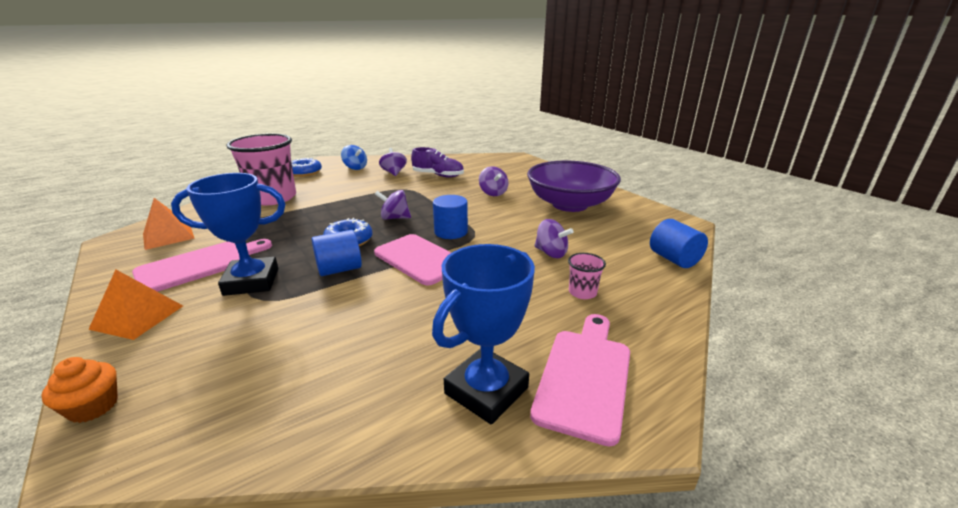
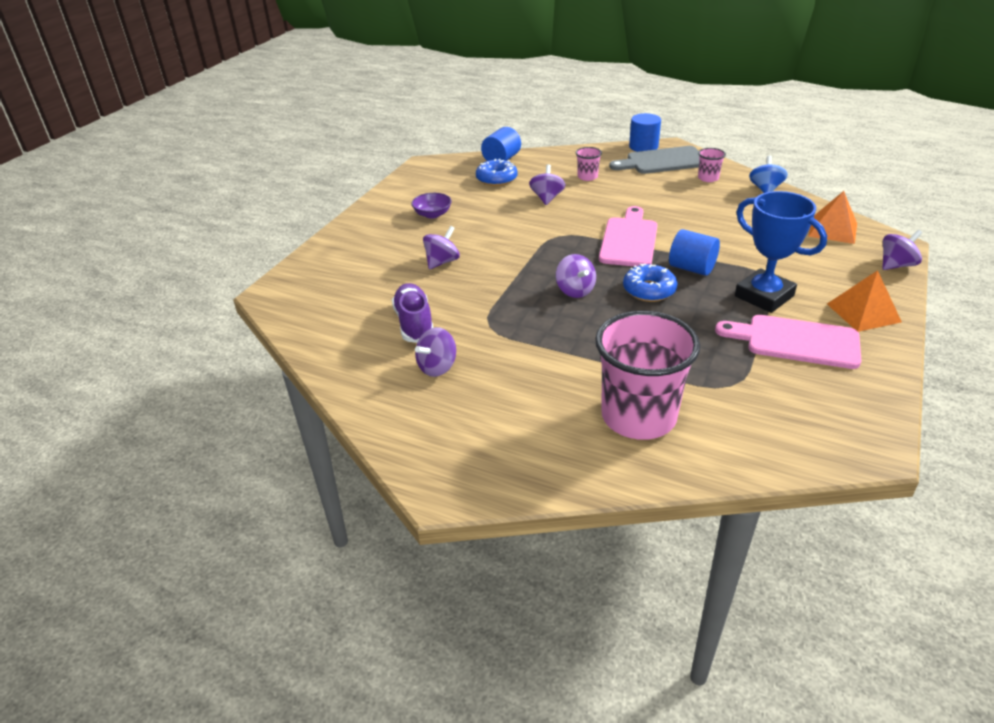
camera: 120 degrees left, 10 degrees up
orange cupcake [41,357,118,423] -> purple spinning top [882,230,922,270]
orange pyramid [143,198,195,250] -> orange pyramid moved to [808,191,857,244]
blue donut [291,158,322,177] -> blue donut moved to [476,158,517,186]
blue spinning top [341,145,367,170] -> blue spinning top moved to [749,156,788,193]
blue trophy [432,244,535,424] -> pink cup [698,148,726,182]
blue cylinder [433,195,468,239] -> blue cylinder moved to [629,113,661,152]
purple bowl [527,161,621,212] -> purple bowl [411,193,452,219], size x0.40
pink cutting board [530,314,630,446] -> grey cutting board [609,146,699,174]

